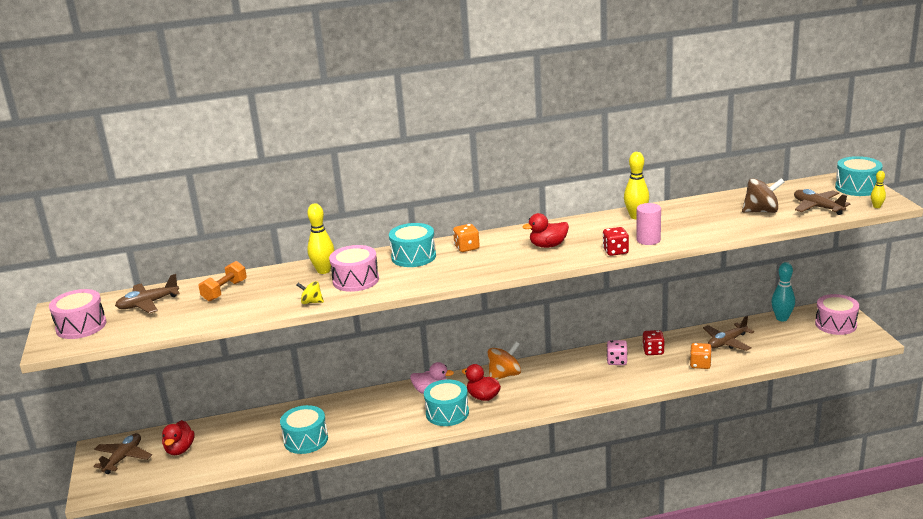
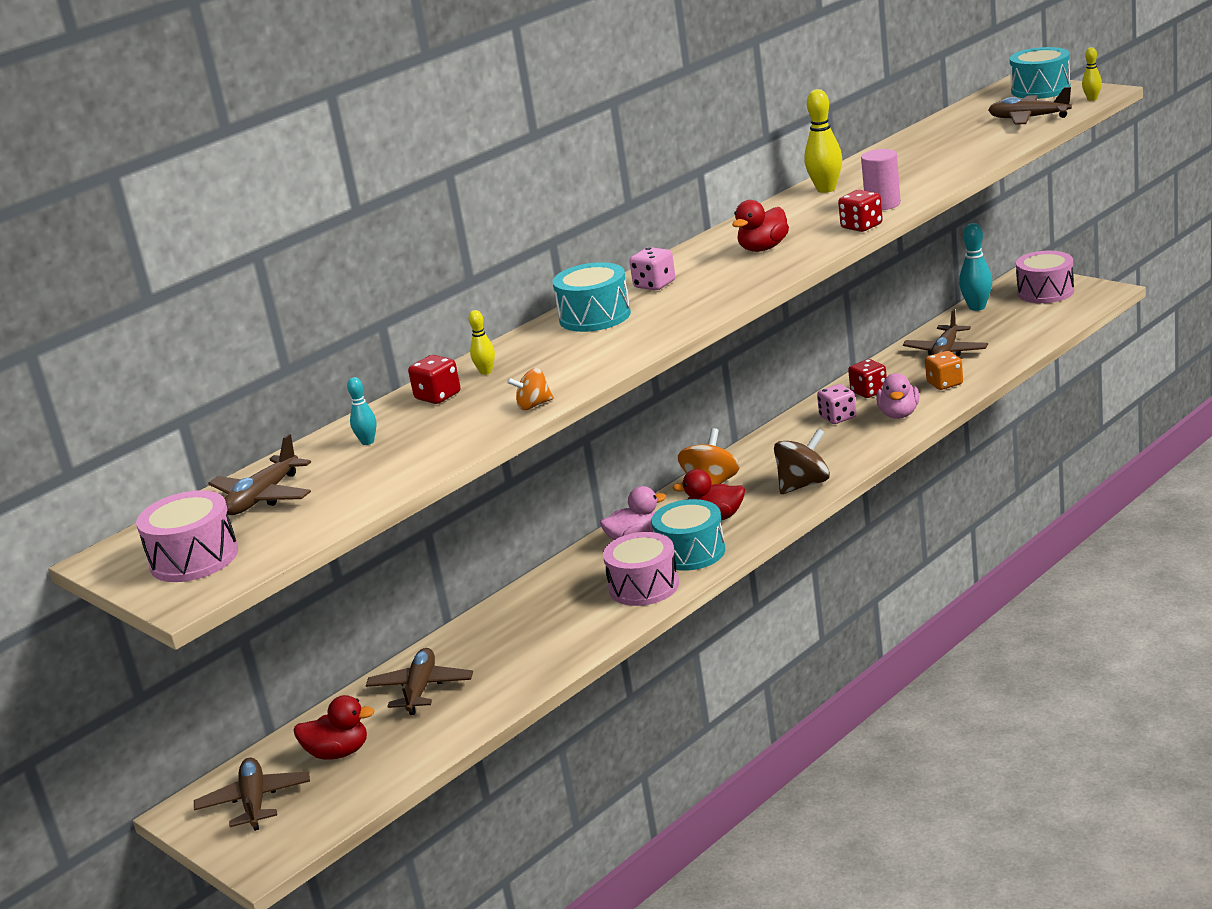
camera: 30 degrees left, 0 degrees up
red duck [162,420,194,455] -> red duck turned 60 degrees counterclockwise [294,695,374,760]
orange dumbbell [199,261,247,302] -> turquoise bowling pin [347,377,376,445]
turquoise drum [280,405,328,454] -> none
yellow spinning top [297,281,324,304] -> orange spinning top [507,368,554,410]
yellow bowling pin [307,203,334,274] -> yellow bowling pin [469,310,495,375], size x0.55
pink drum [329,245,379,292] -> pink drum moved to [603,532,679,606]
orange dice [453,224,480,252] -> pink dice [629,247,675,290]
brown spinning top [742,178,784,213] -> brown spinning top moved to [774,429,830,494]
none -> brown plane [366,648,473,715]
none -> red dice [408,355,460,404]
none -> pink duck [876,373,919,419]

